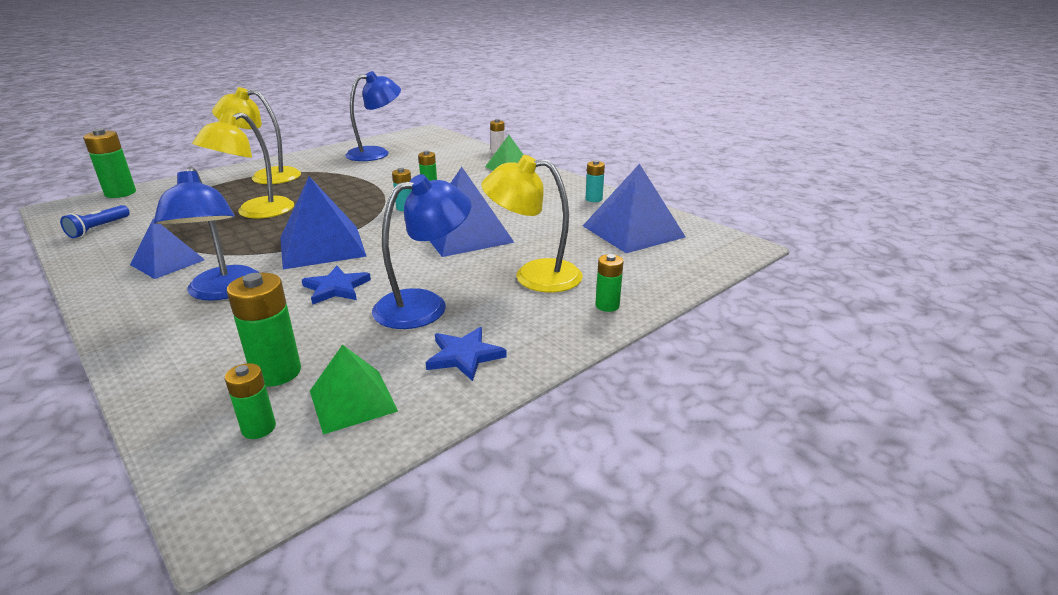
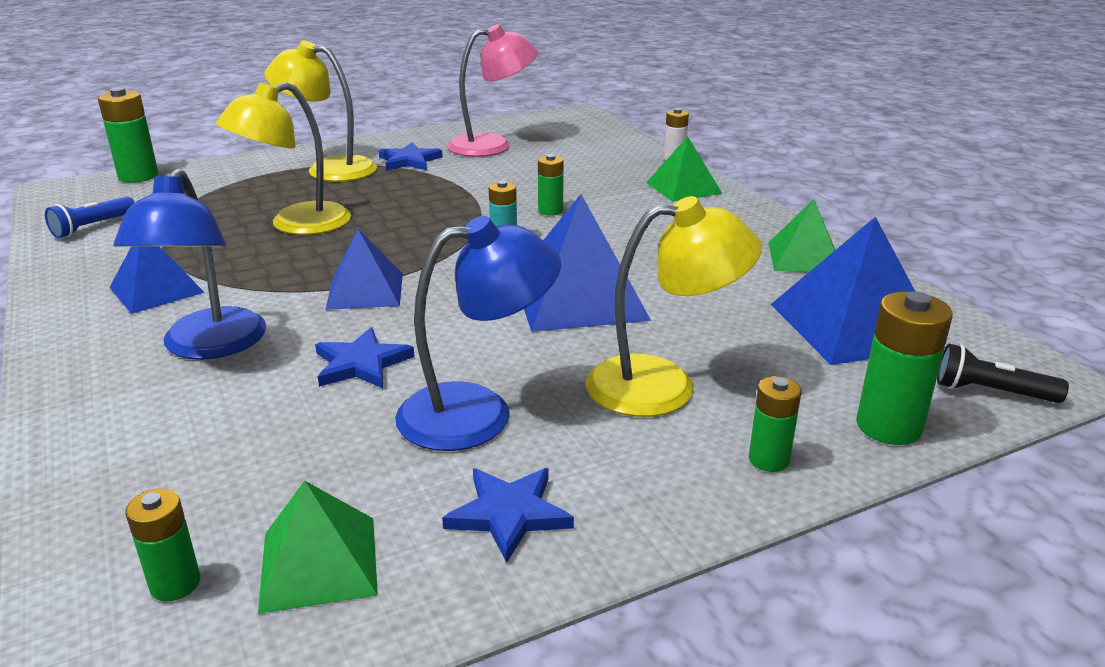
camera: 15 degrees right, 0 degrees up
green battery [227,273,301,387] -> green battery moved to [856,291,953,445]
blue pyramid [280,176,366,269] -> blue pyramid [325,229,403,310], size x0.62
blue lamp [345,71,401,161] -> pink lamp [447,24,538,157]
yellow lamp [481,155,583,292] -> yellow lamp turned 150 degrees clockwise [586,196,762,417]
turquoise battery [586,160,605,202] -> green pyramid [768,199,835,273]
none -> blue star [379,142,443,171]
none -> black flashlight [937,344,1069,403]

